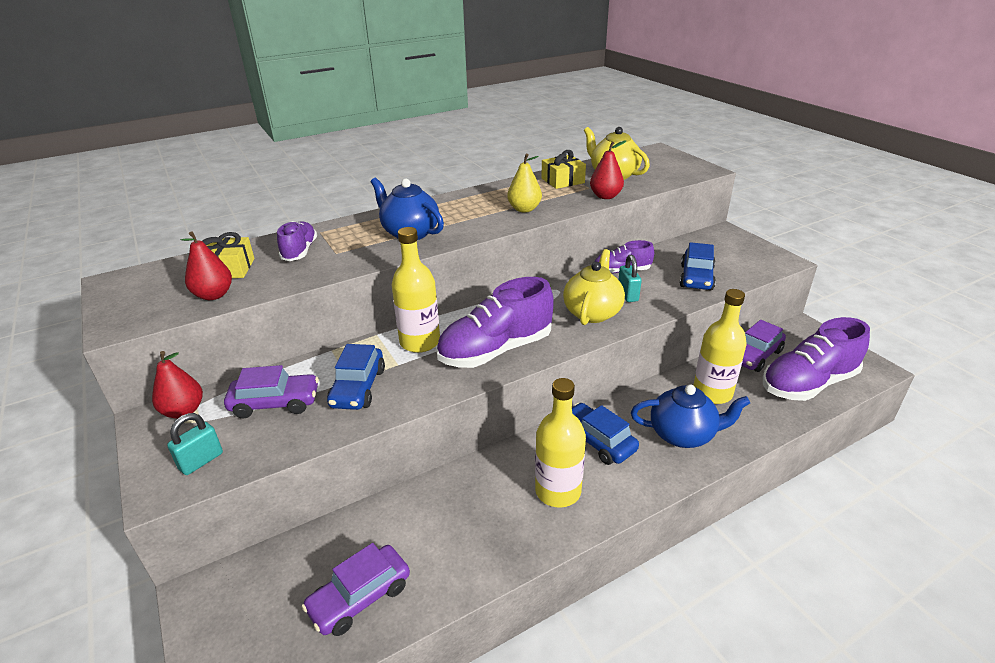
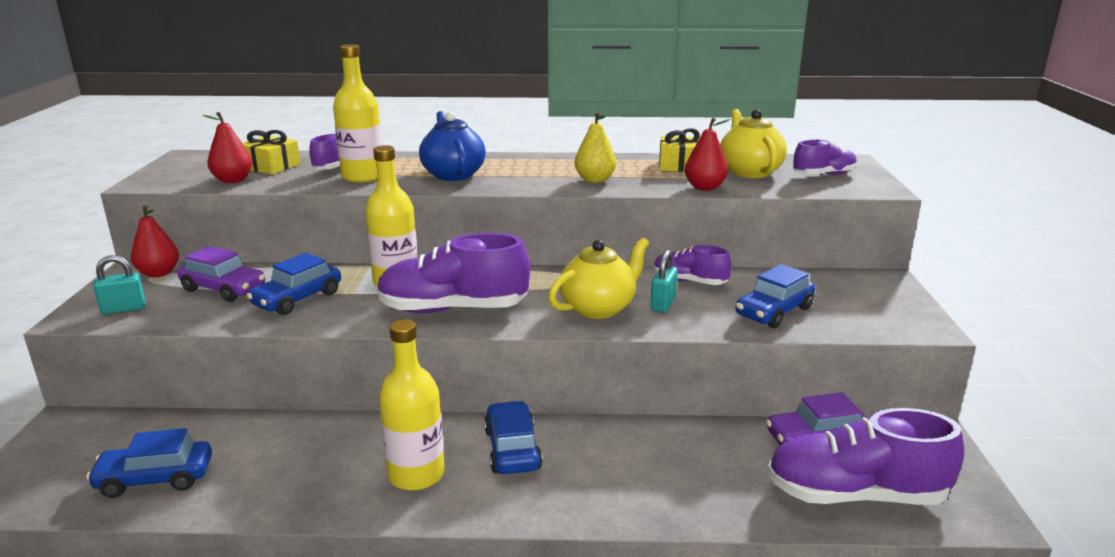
camera: 30 degrees right, 10 degrees down
purple car [302,543,410,636] -> blue car [86,428,212,498]
blue teapot [631,384,750,448] -> none
yellow bottle [693,289,747,404] -> yellow bottle moved to [333,44,382,183]
none -> purple shoe [793,140,857,175]

